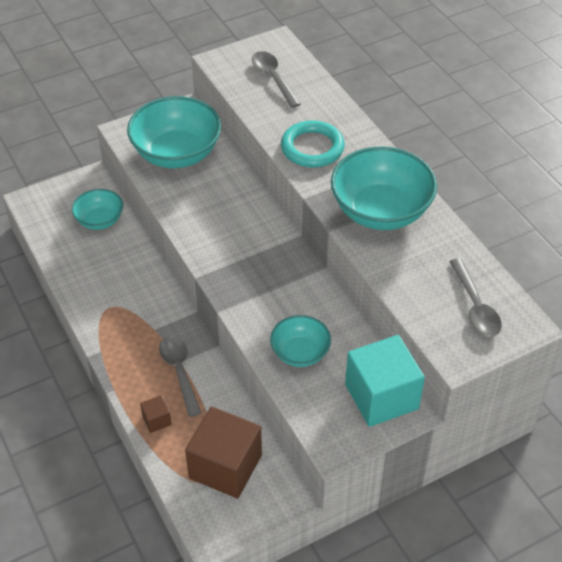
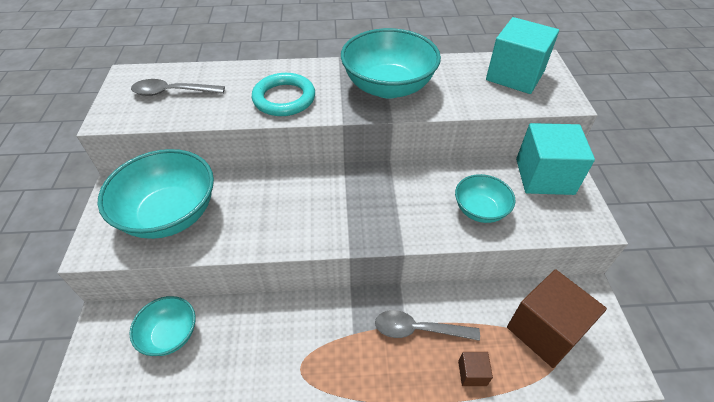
camera: 65 degrees left, 0 degrees up
grey spoon [449,258,502,337] -> turquoise cube [486,17,559,94]

